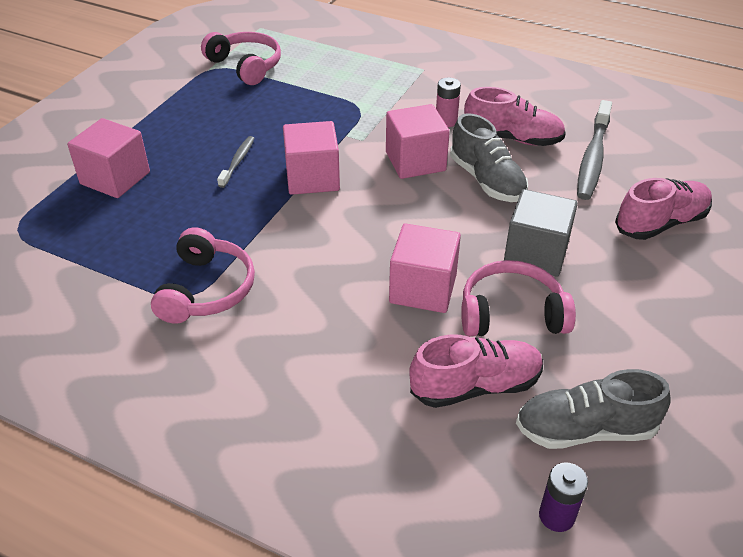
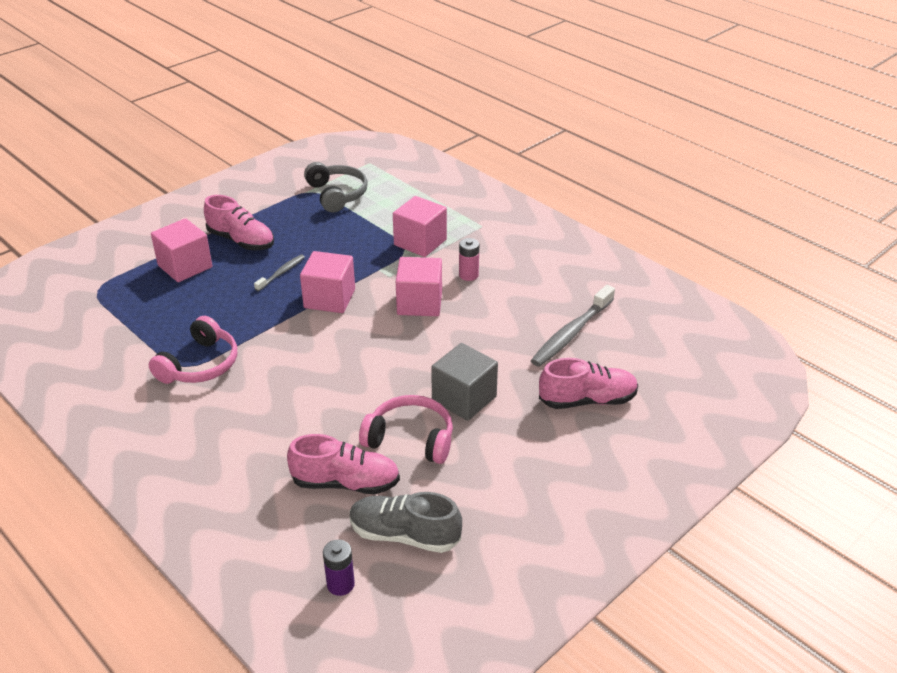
camera: 20 degrees right, 5 degrees down
pink headphones [201,32,281,85] -> grey headphones [304,162,368,213]
pink cube [389,223,461,313] -> pink cube moved to [393,196,447,257]
grey shoe [450,113,528,202] -> none
pink shoe [464,87,566,146] -> pink shoe moved to [204,195,274,250]

